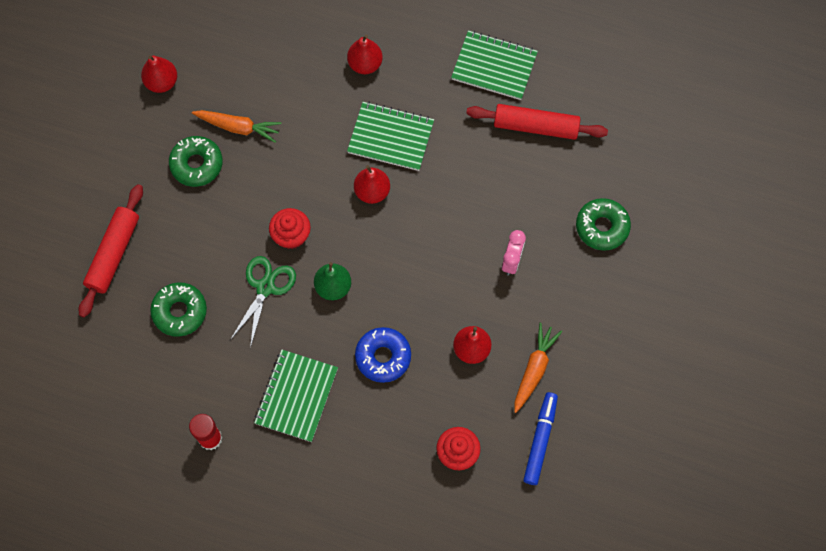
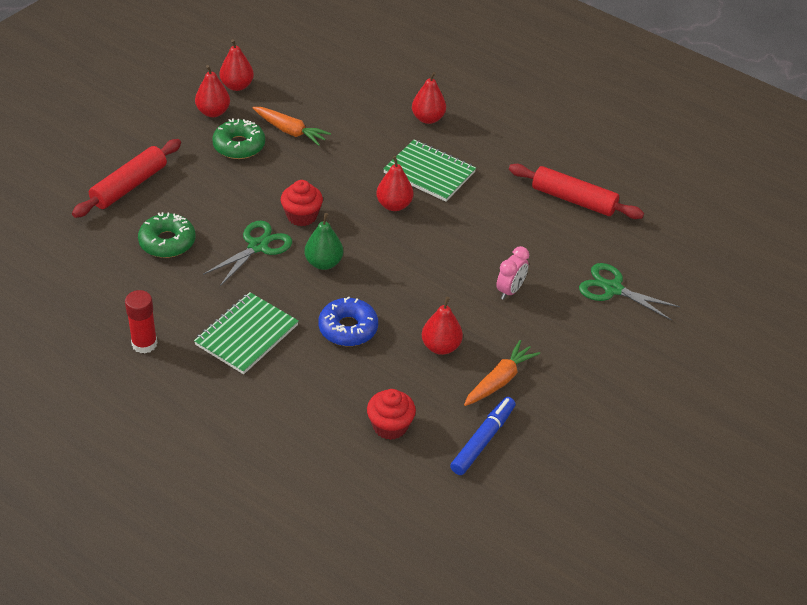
camera: 15 degrees right, 25 degrees down
green notebook [451,30,538,100] -> none
green donut [576,198,631,251] -> green scissors [579,263,680,321]
none -> red pear [195,65,230,117]

